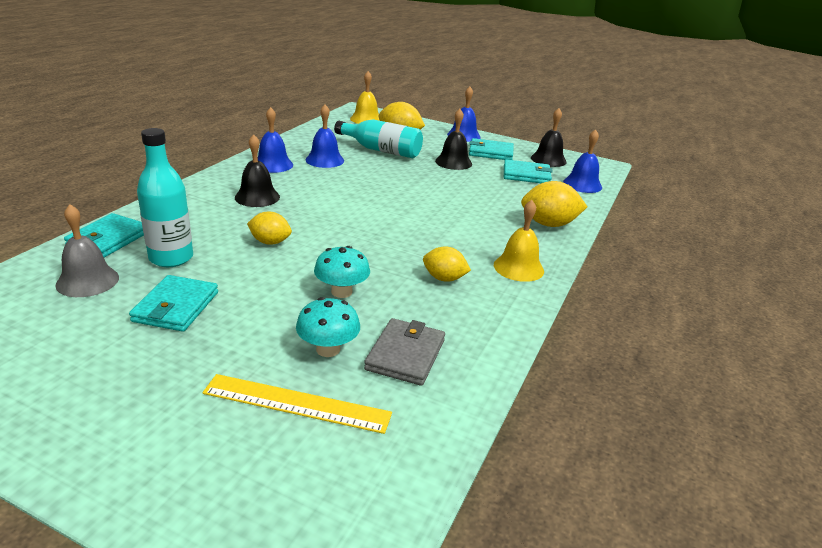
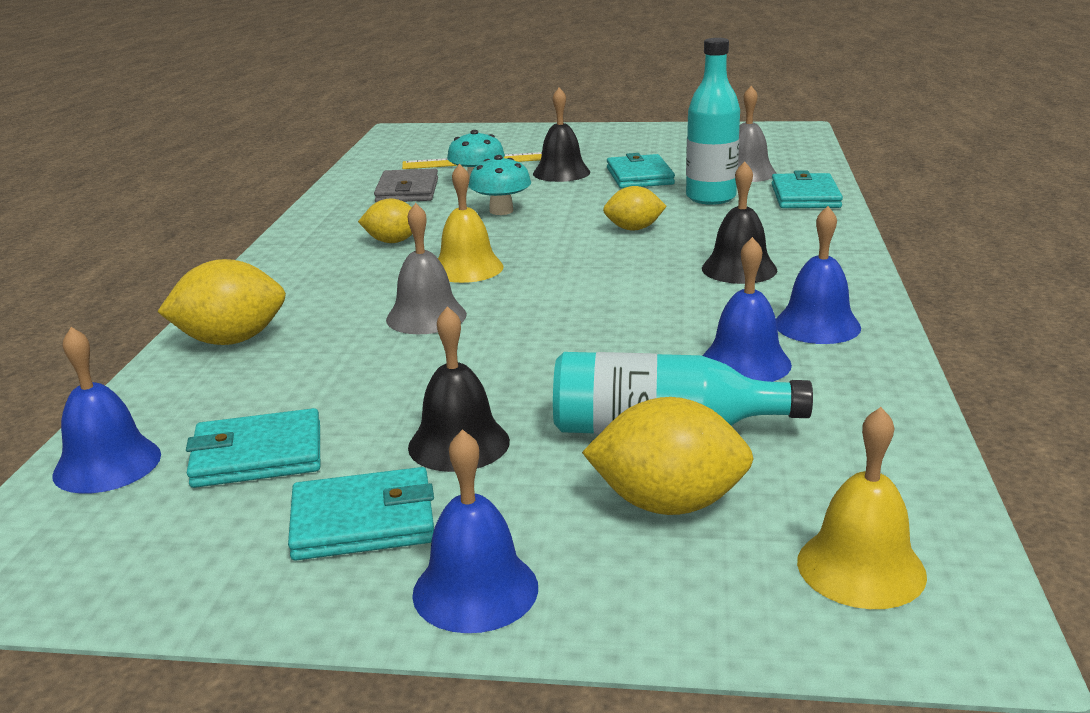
camera: 165 degrees right, 5 degrees down
yellow bell [494,200,544,282] -> yellow bell moved to [438,163,504,283]
black bell [531,108,567,167] -> black bell moved to [533,88,590,182]
none -> grey bell [386,203,467,334]

